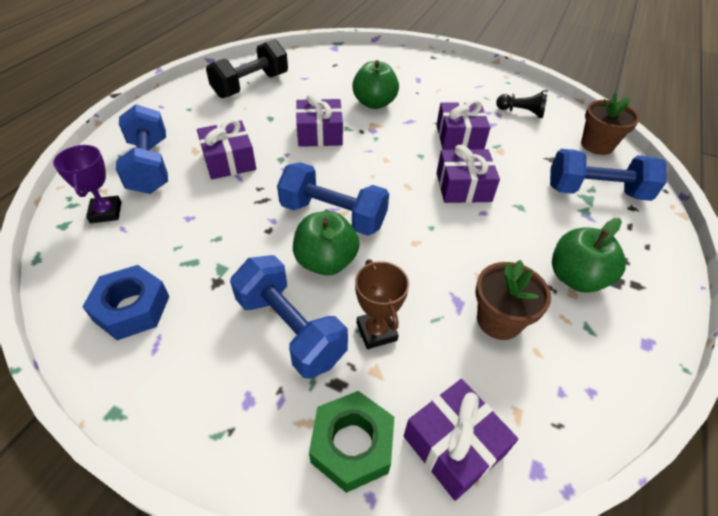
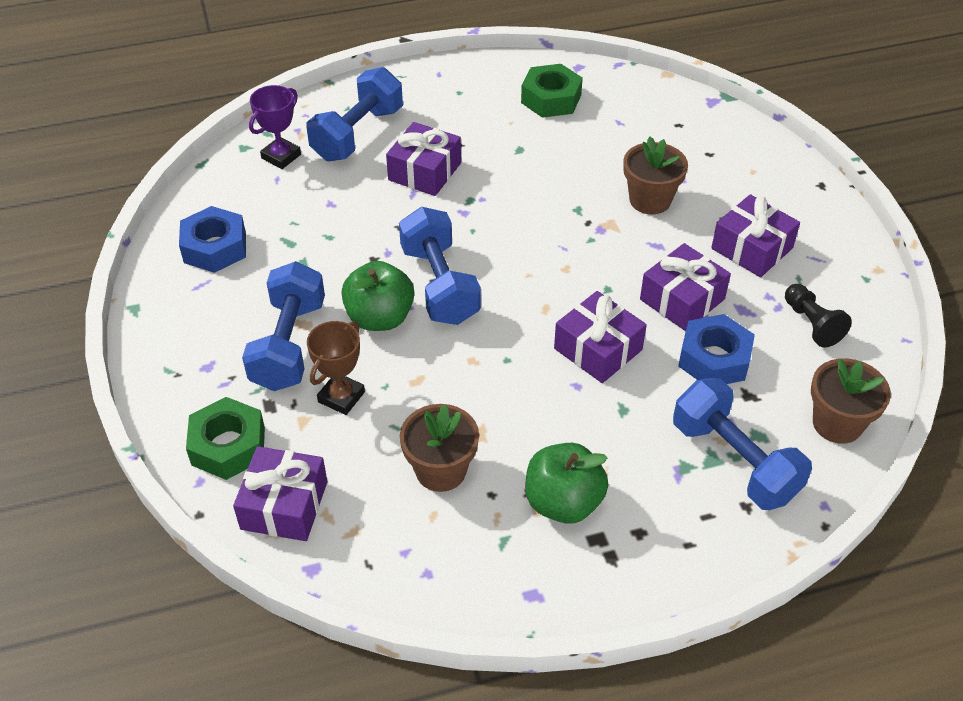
camera: 50 degrees right, 0 degrees up
black dumbbell [206,39,288,98] -> green nut [521,64,583,118]
purple gift [296,93,343,147] -> purple gift moved to [711,194,800,277]
green apple [352,60,399,109] -> brown flower pot [623,137,688,214]
none -> blue nut [678,314,755,384]

